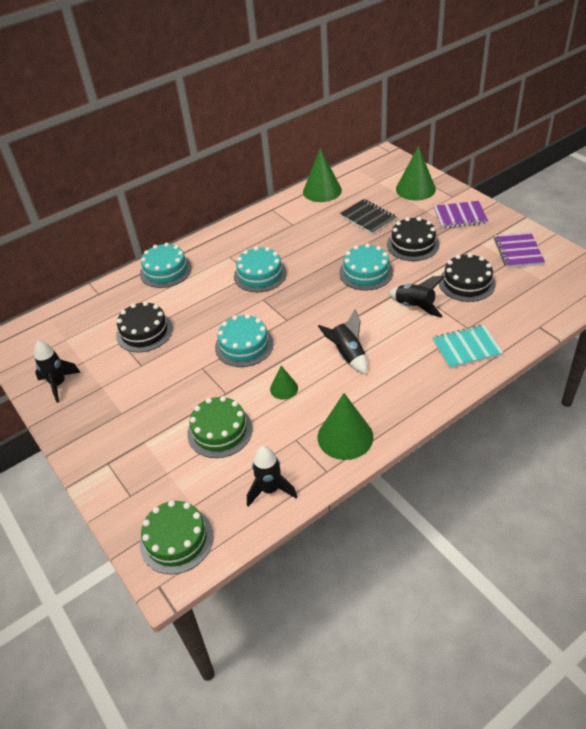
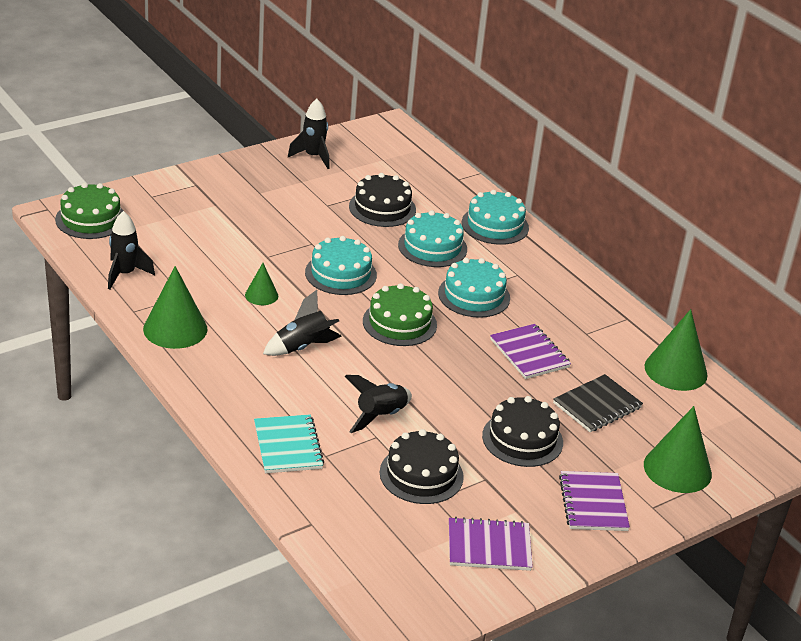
camera: 85 degrees right, 10 degrees down
green cake [187,396,253,458] -> green cake moved to [363,283,437,346]
turquoise cake [339,244,393,291] -> turquoise cake moved to [398,210,467,267]
none -> purple notebook [490,324,571,379]

